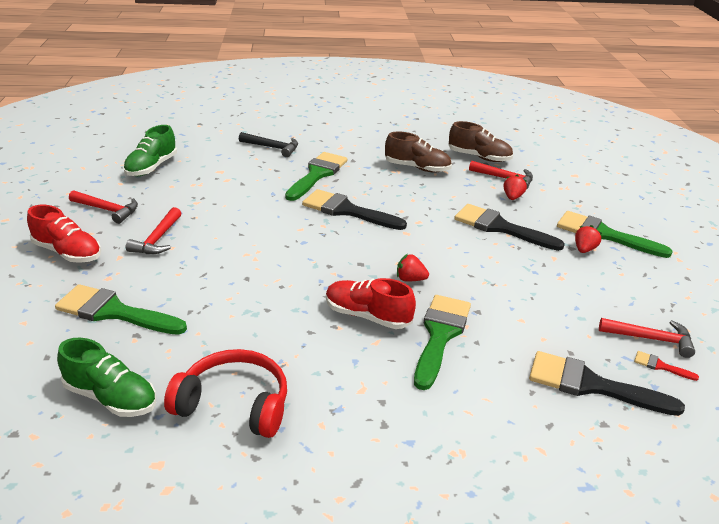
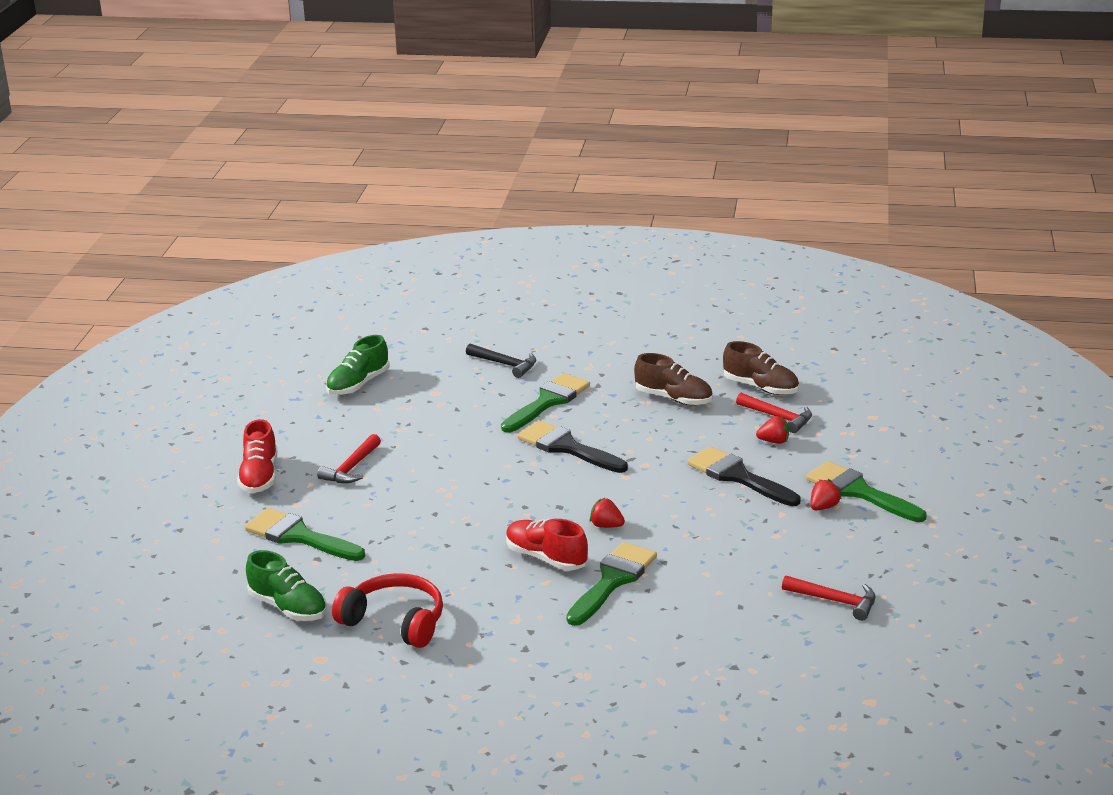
camera: 15 degrees right, 5 degrees down
red shoe [27,205,101,263] -> red shoe turned 45 degrees clockwise [237,419,277,493]
red hammer [69,190,138,224] -> none
red strawberry [503,175,527,200] -> red strawberry turned 60 degrees clockwise [756,416,789,444]
black brush [529,351,685,416] -> none
red brush [634,351,699,381] -> none

